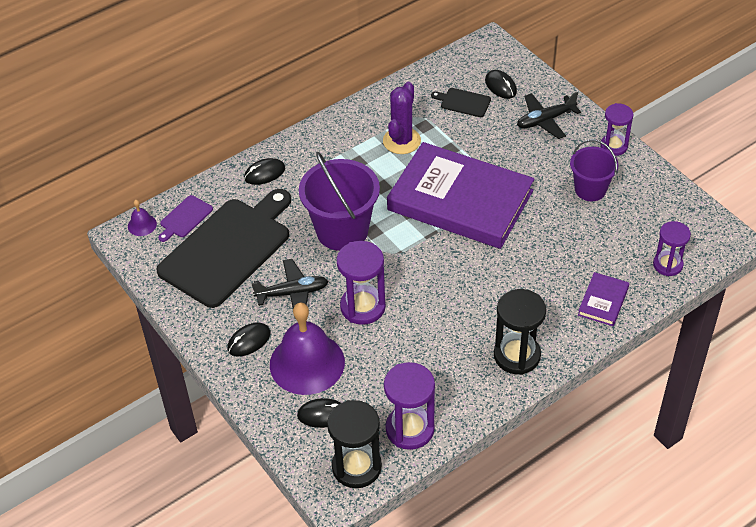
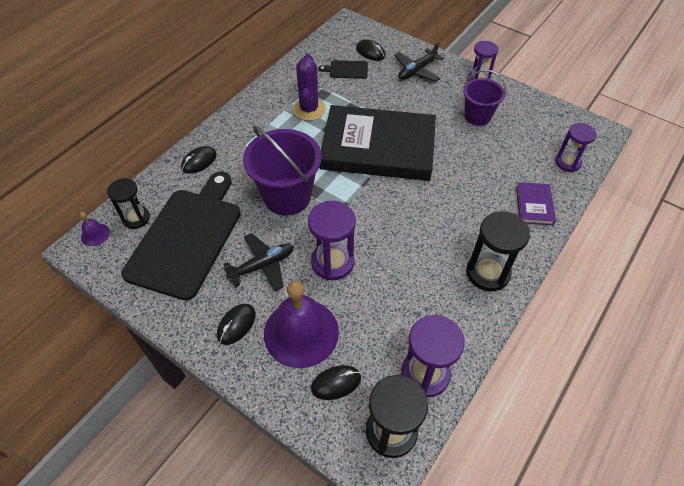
camera: 20 degrees left, 5 degrees up
purple cutting board [158,195,213,242] -> black hourglass [107,178,150,229]
purple book [387,142,534,249] -> black book [320,105,436,181]

